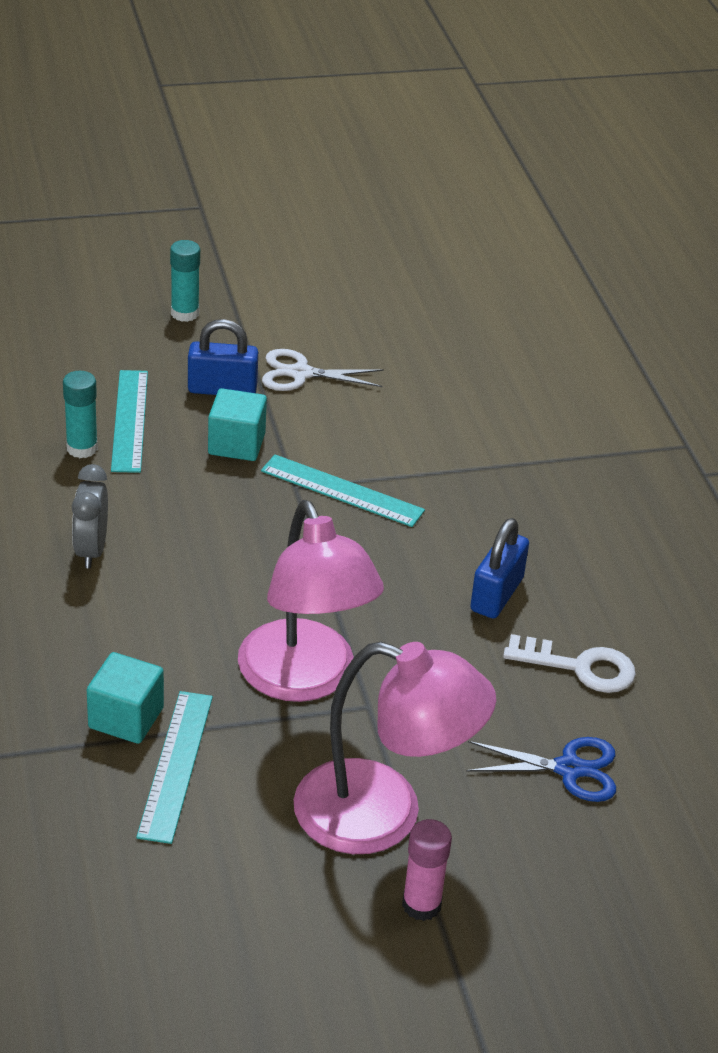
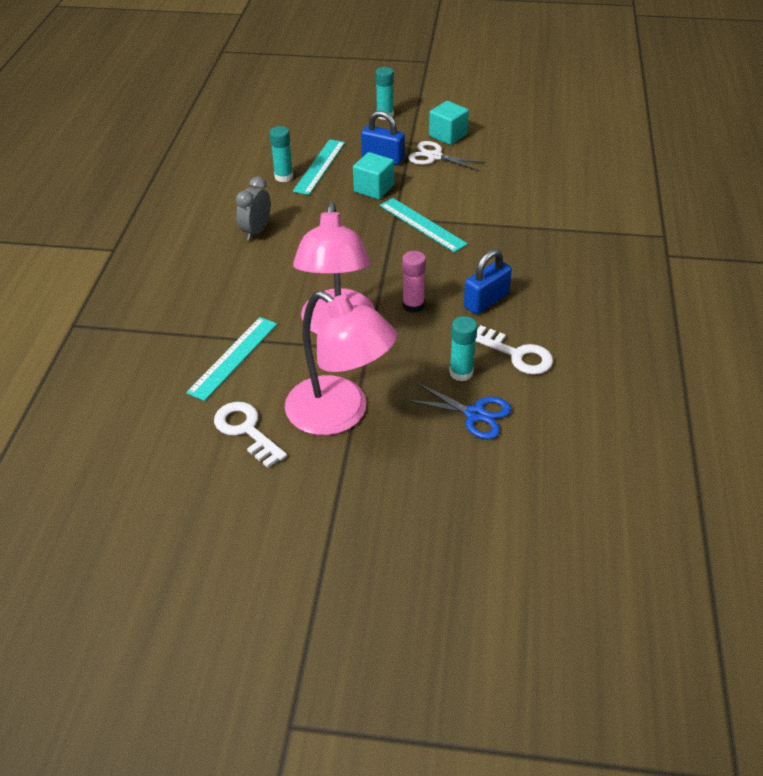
camera: 25 degrees right, 5 degrees up
turquoise cube [87,652,164,744] -> turquoise cube moved to [429,101,469,145]
pink glue stick [402,819,452,921] -> pink glue stick moved to [402,251,426,313]
none -> white key [214,402,287,468]
none -> turquoise glue stick [449,316,477,381]

